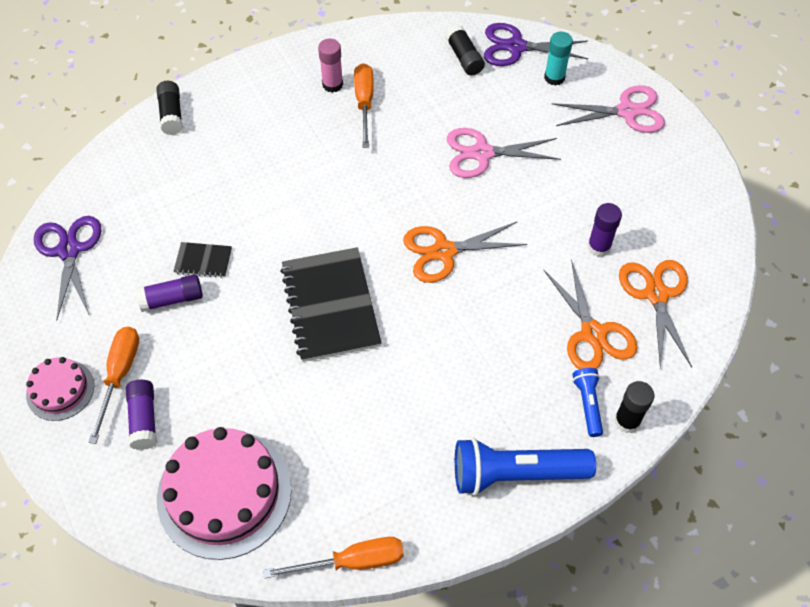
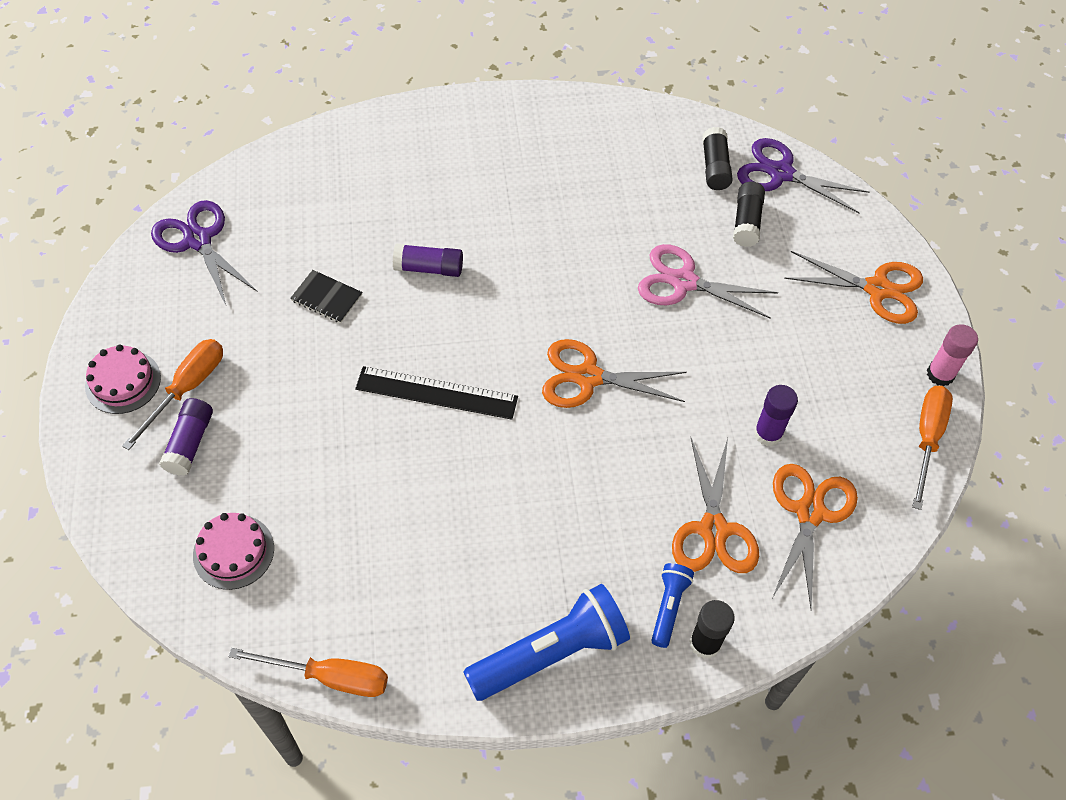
camera: 20 degrees right, 0 degrees up
purple scissors [34,216,101,321] -> purple scissors turned 45 degrees counterclockwise [151,200,258,305]
purple glue stick [136,274,203,312] -> purple glue stick moved to [393,243,463,277]
black glue stick [157,81,183,135] -> black glue stick moved to [733,181,765,247]
pink cake [157,427,292,560] -> pink cake [193,513,274,590], size x0.53
black notebook [280,247,381,362] -> black ruler [355,366,518,420]
pink glue stick [318,39,343,93] -> pink glue stick moved to [927,324,978,386]
orange screwdriver [354,63,374,148] -> orange screwdriver moved to [912,386,953,510]
blue flashlight [455,438,596,495] -> blue flashlight turned 135 degrees clockwise [463,584,630,701]
turquoise glue stick [544,32,573,86] -> none
pink scissors [552,85,665,133] -> orange scissors [784,251,923,324]

